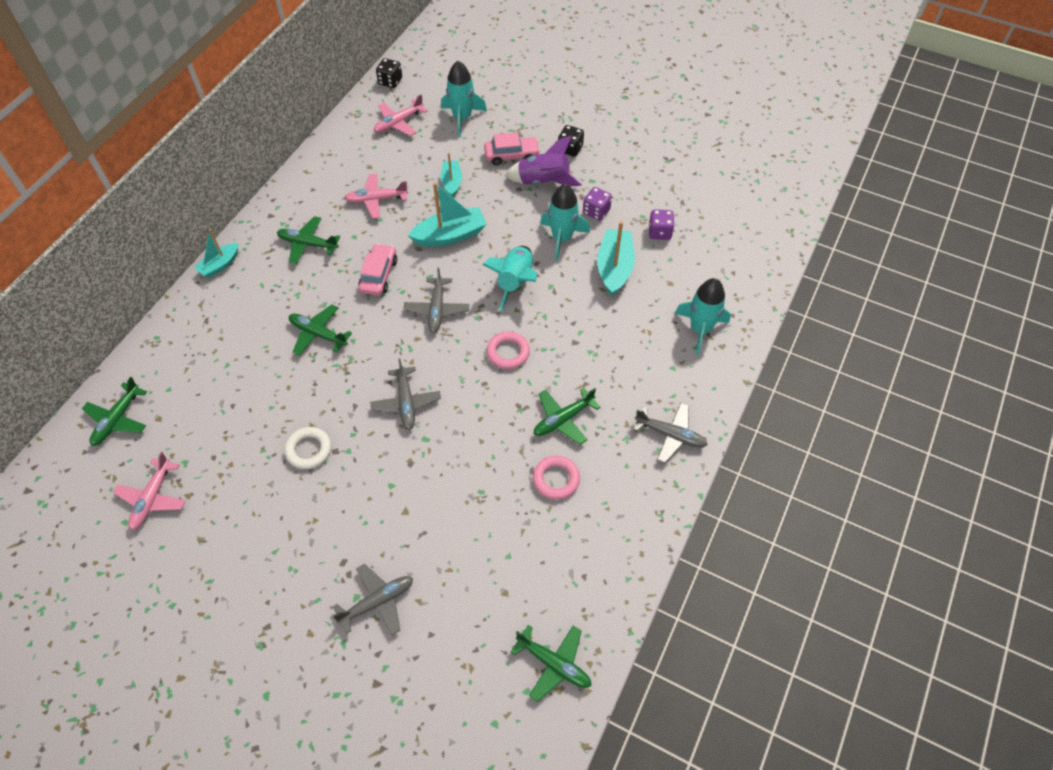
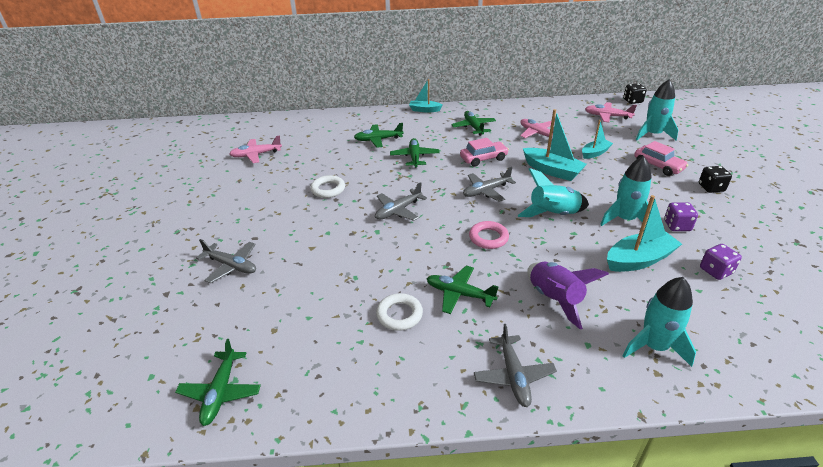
camera: 60 degrees right, 20 degrees down
green plane [82,376,147,446] -> green plane moved to [354,123,404,148]
purple rocket [505,135,582,186] -> purple rocket moved to [527,262,609,329]
pink ring [533,455,580,500] -> white ring [376,293,423,331]

